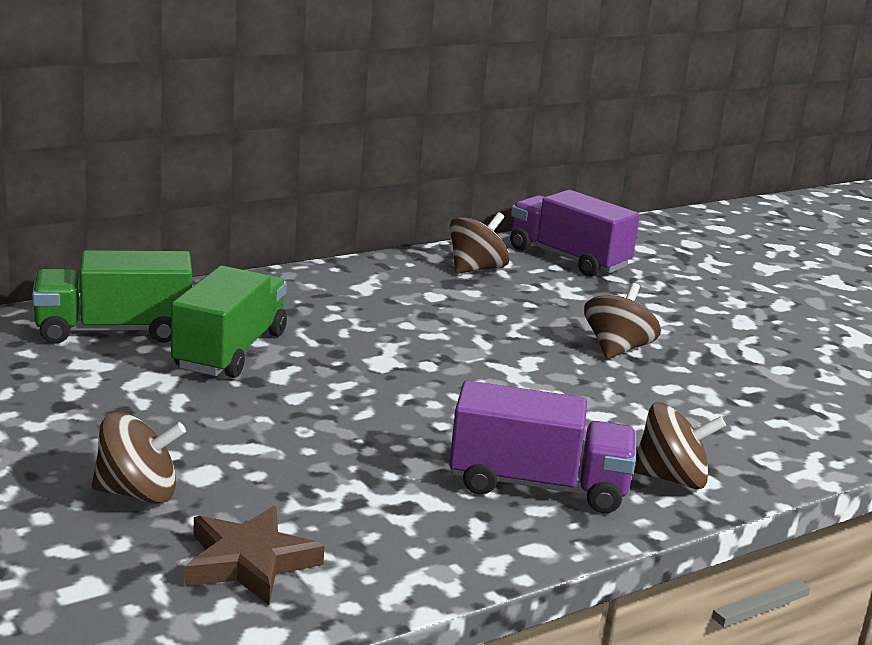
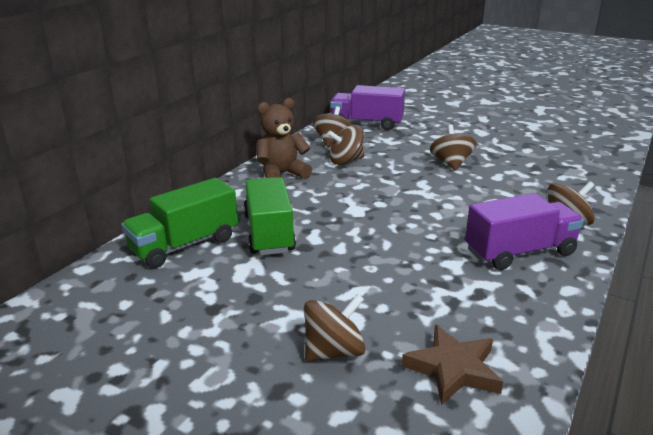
camera: 25 degrees left, 5 degrees up
none -> brown teddy bear [257,98,312,179]
none -> brown spinning top [327,125,364,165]

